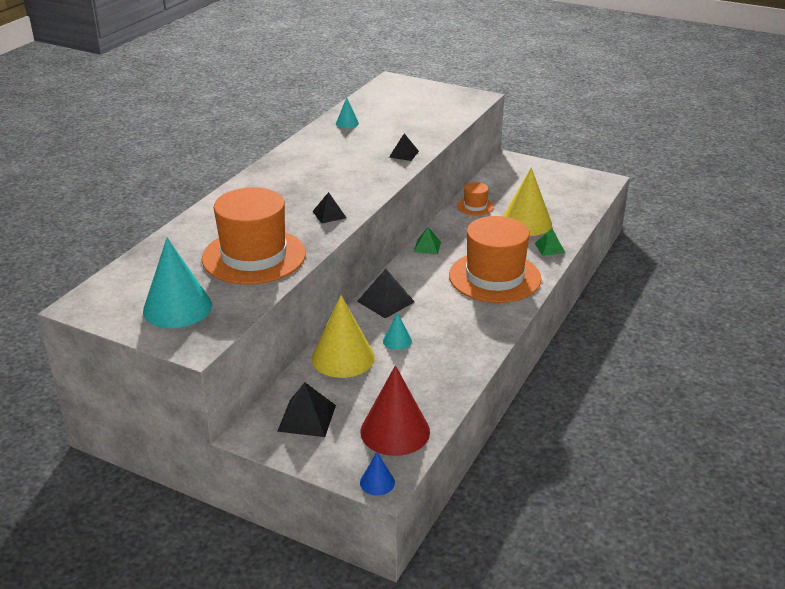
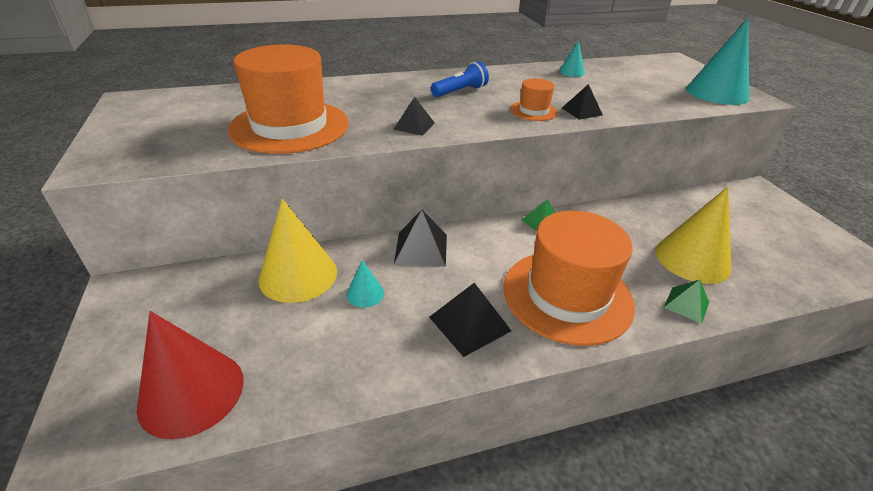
camera: 45 degrees right, 5 degrees up
turquoise cone [143,238,212,328] -> turquoise cone moved to [686,18,749,105]
black pyramid [277,382,336,437] -> black pyramid moved to [429,283,511,357]
blue cone [360,452,395,495] -> none
orange hat [457,182,494,215] -> orange hat moved to [510,78,558,121]
none -> blue flashlight [431,61,489,97]

